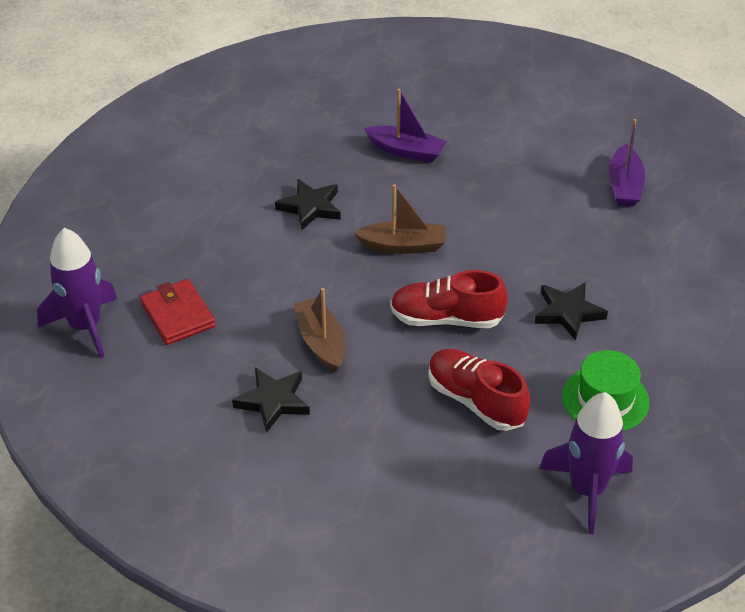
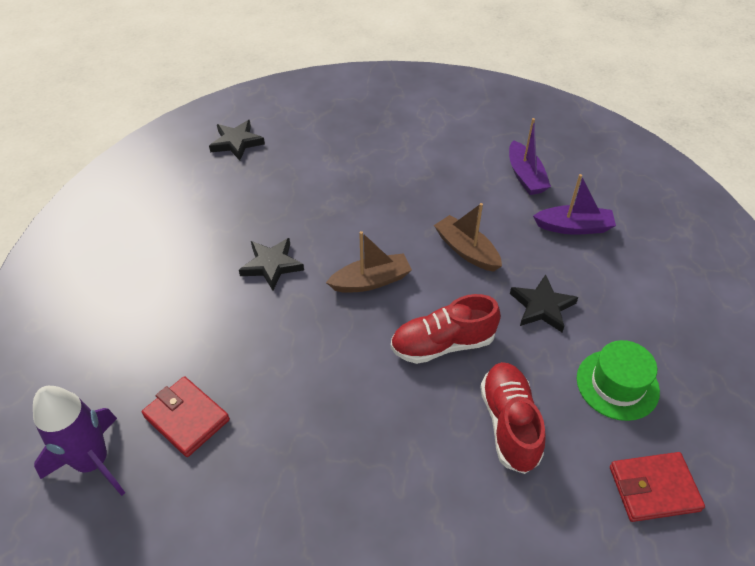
camera: 20 degrees left, 5 degrees up
black star [232,368,310,433] -> black star moved to [209,120,265,161]
brown boat [294,288,345,373] -> brown boat moved to [434,203,502,272]
purple boat [364,89,447,163] -> purple boat moved to [533,174,616,235]
red shoe [428,349,530,431] -> red shoe turned 60 degrees clockwise [480,362,546,474]
purple rocket [539,392,633,534] -> red wallet [610,452,705,522]

